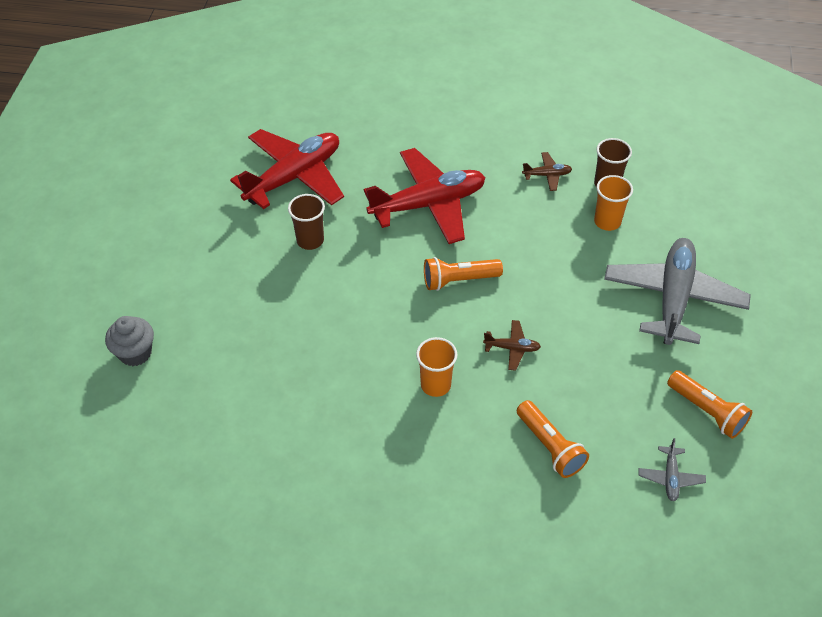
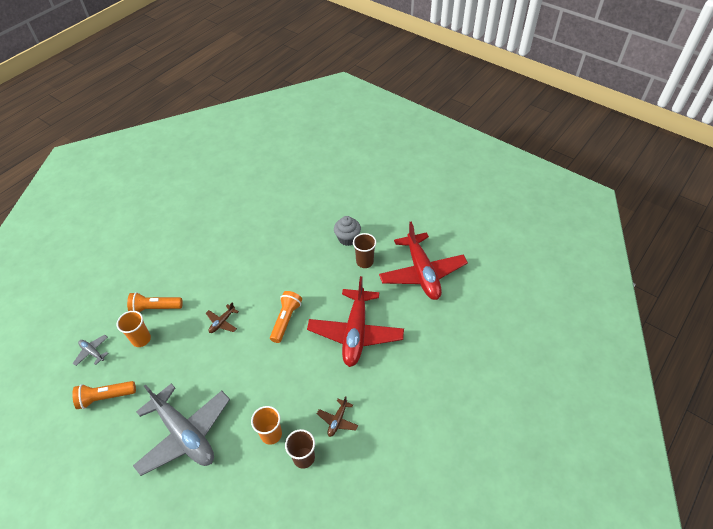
camera: 120 degrees right, 0 degrees up
grey cupcake [105,316,154,366] -> grey cupcake moved to [334,216,361,246]
orange cup [416,337,458,397] -> orange cup moved to [117,311,151,347]

